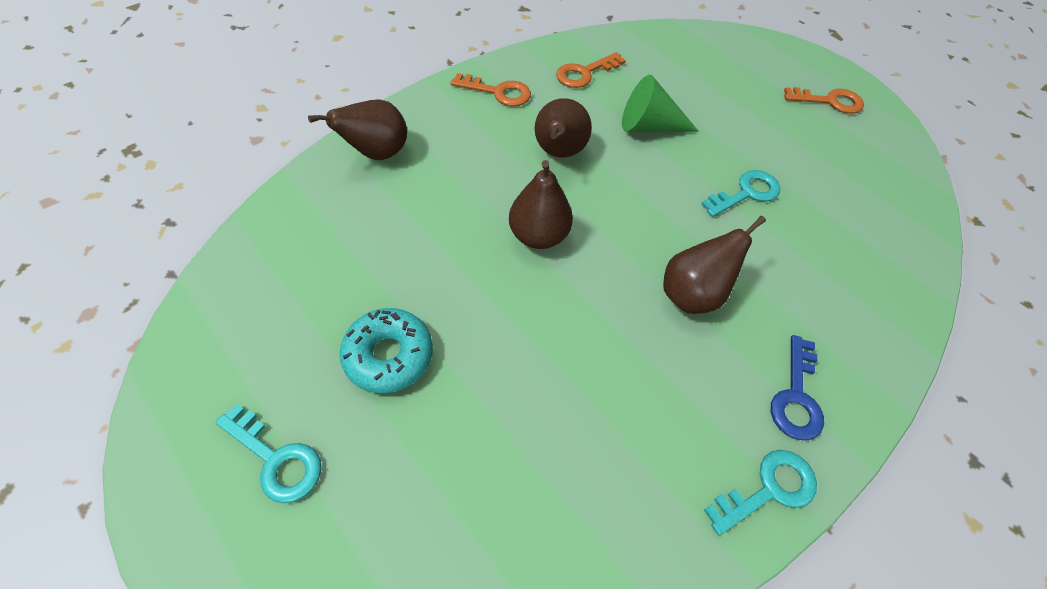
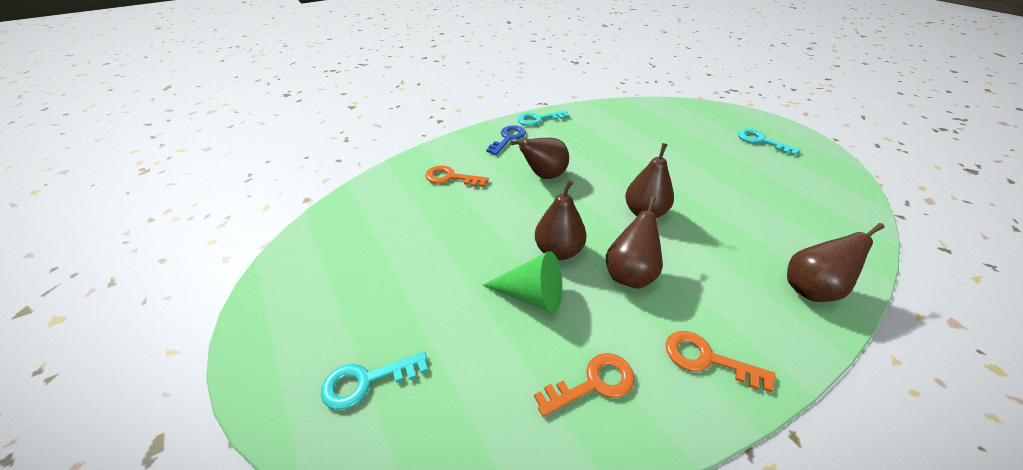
camera: 165 degrees left, 15 degrees down
turquoise donut [340,308,433,393] -> none
turquoise key [701,170,780,217] -> turquoise key moved to [321,351,428,410]
orange key [784,87,864,114] -> orange key moved to [425,166,489,187]
none -> brown pear [535,180,587,260]

